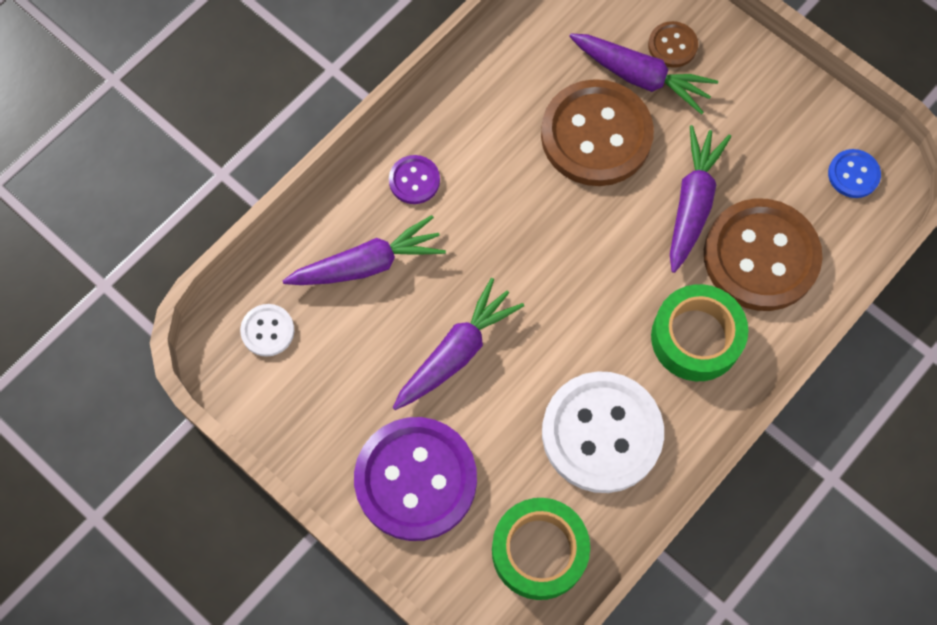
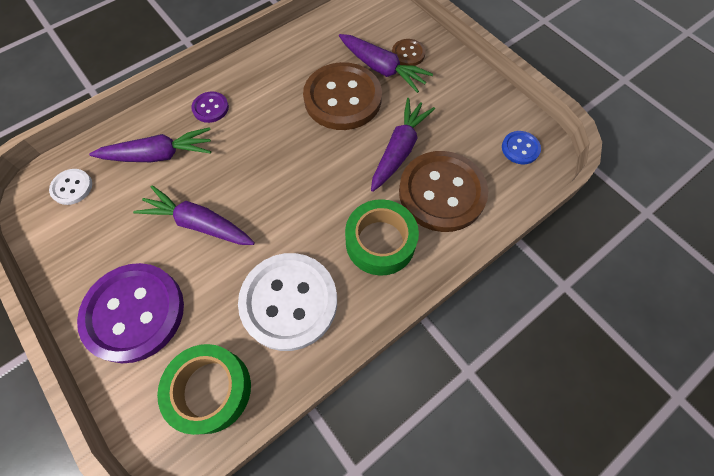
camera: 10 degrees right, 5 degrees down
purple carrot [393,278,524,410] -> purple carrot turned 120 degrees counterclockwise [133,185,255,245]

